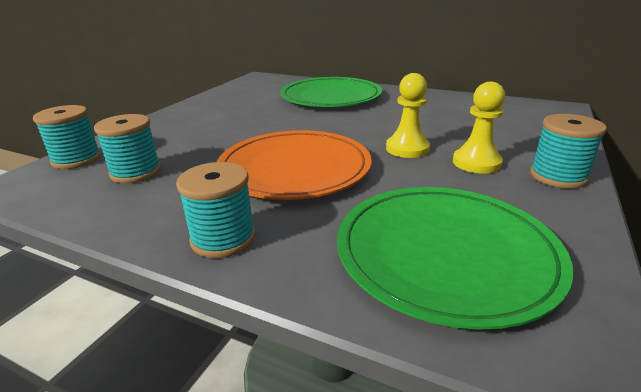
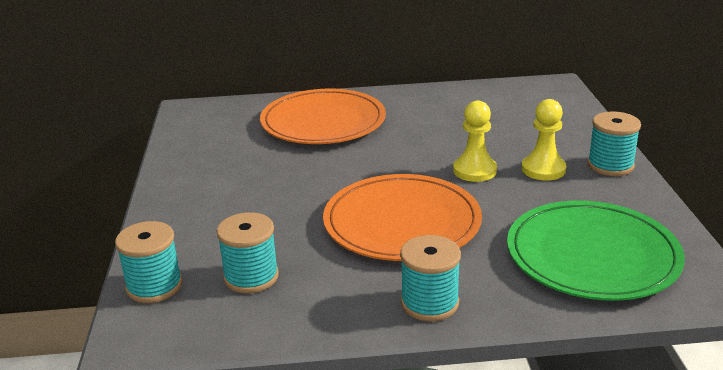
camera: 30 degrees left, 0 degrees up
green plate [280,77,382,107] -> orange plate [260,89,386,144]

